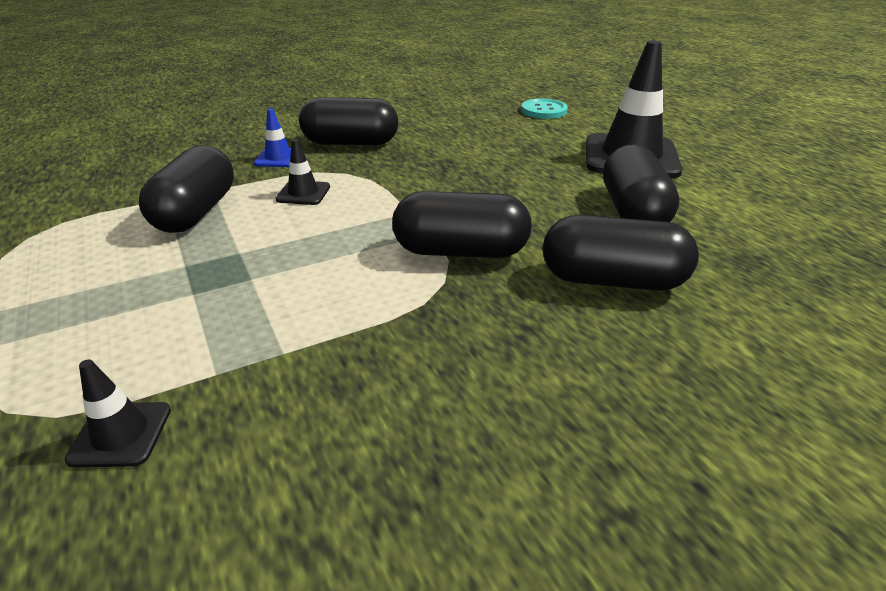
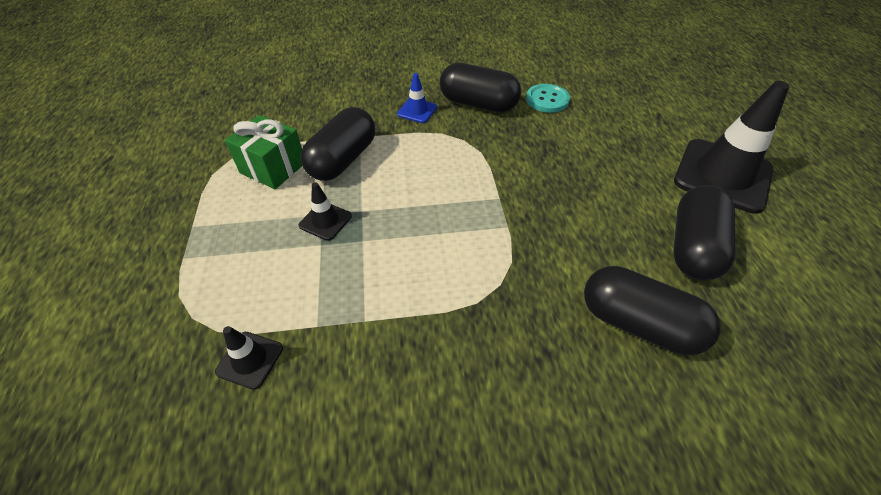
camera: 20 degrees right, 15 degrees up
black traffic cone [275,139,330,205] -> black traffic cone moved to [298,182,352,241]
black capsule [392,191,532,258] -> none
turquoise button [521,98,568,119] -> turquoise button moved to [526,84,570,113]
none -> green gift [225,115,302,189]

